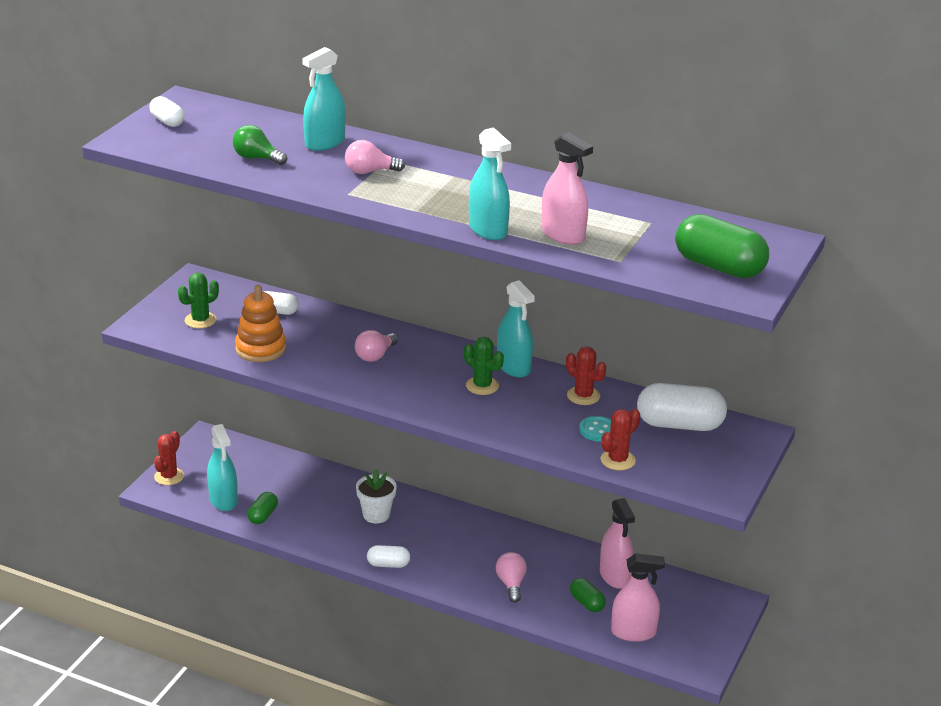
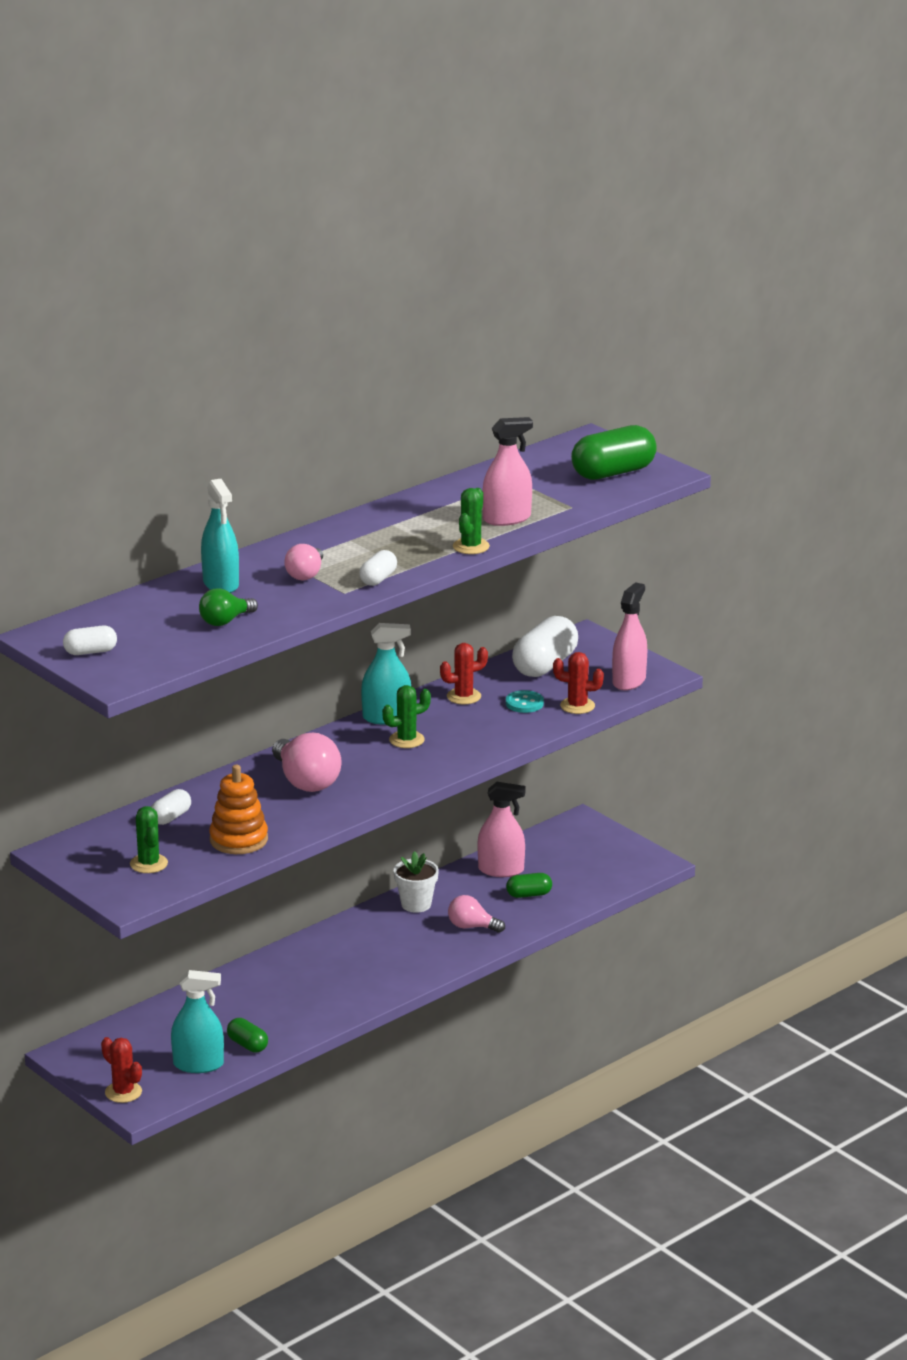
camera: 65 degrees left, 5 degrees down
pink light bulb [355,330,398,362] -> pink light bulb [272,732,342,792], size x1.67
white flower pot [356,469,397,523] -> white flower pot moved to [394,851,439,913]
white capsule [367,545,410,568] -> white capsule moved to [359,550,397,586]
turquoise spray bottle [469,127,511,240] -> green cactus [453,488,490,554]
red cactus [601,409,640,470] -> red cactus turned 60 degrees counterclockwise [553,652,604,714]
pink spray bottle [611,553,665,642] -> pink spray bottle moved to [612,582,647,691]

